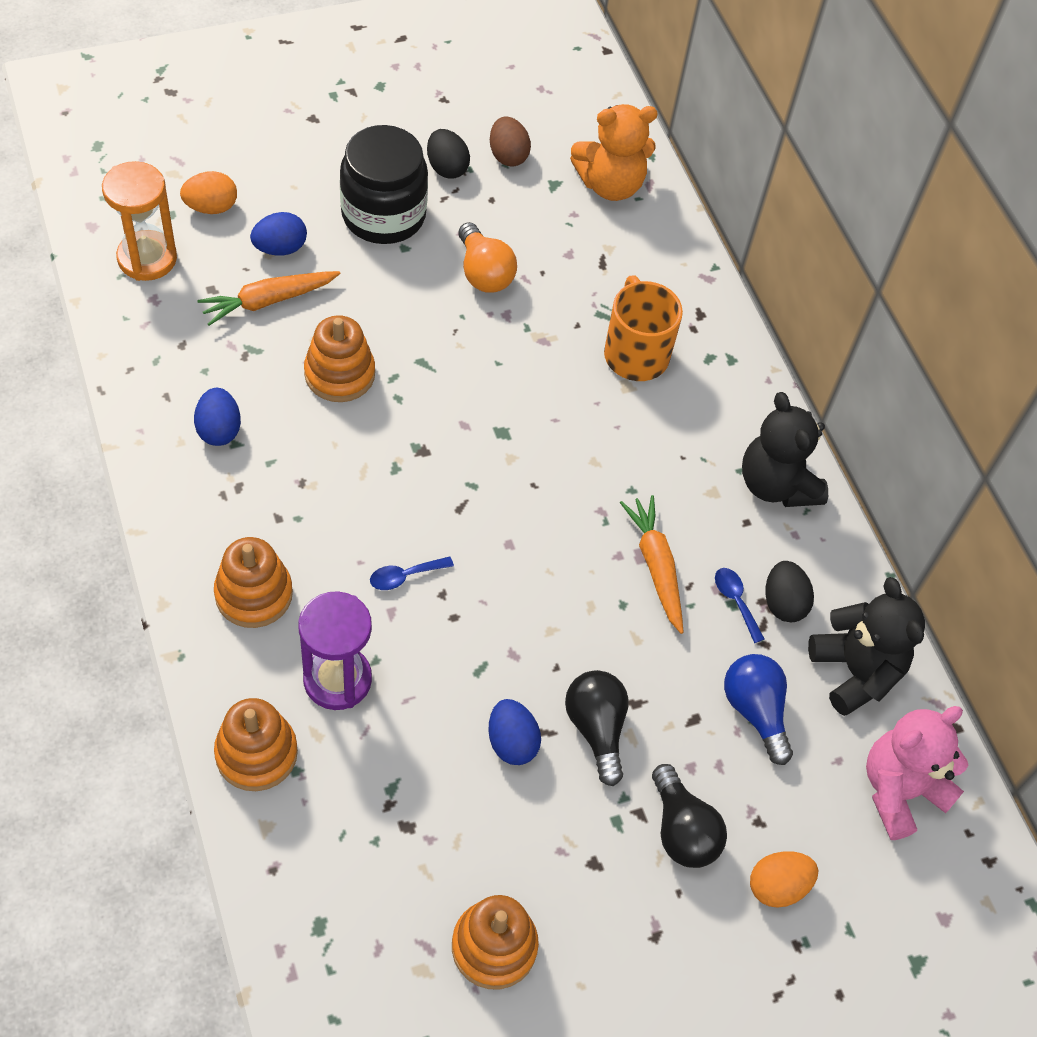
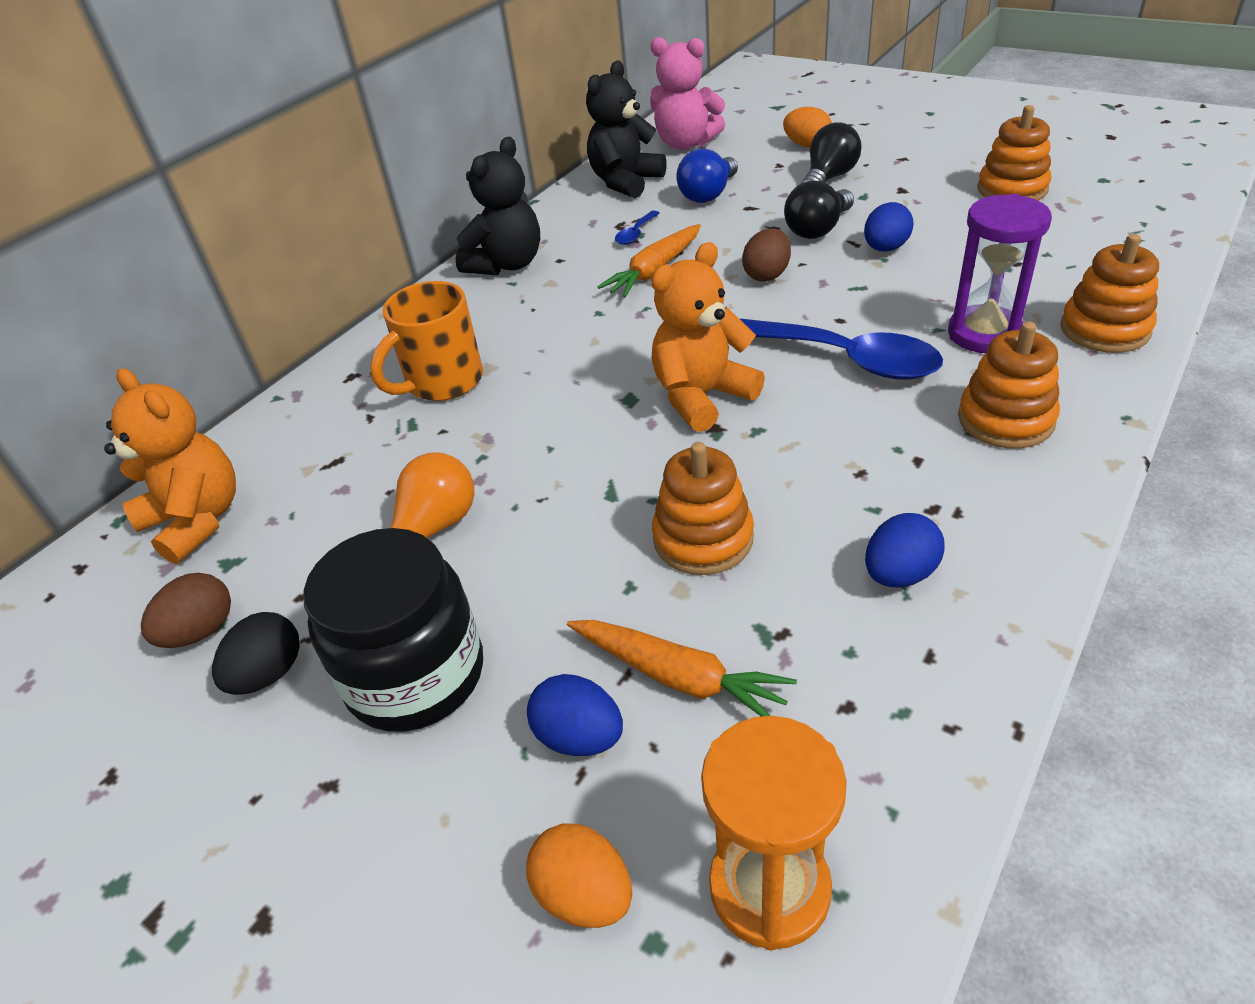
camera: 115 degrees left, 15 degrees down
blue spoon [370,556,454,590] -> blue spoon [740,319,943,380], size x2.28
black egg [765,561,814,622] -> none
none -> orange teddy bear [651,242,765,432]
none -> brown egg [742,228,791,282]

